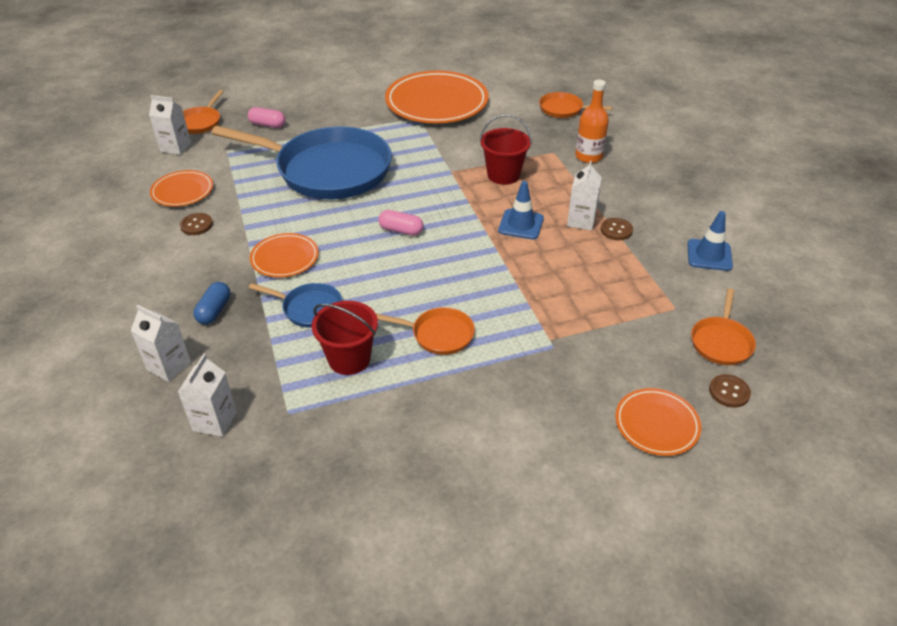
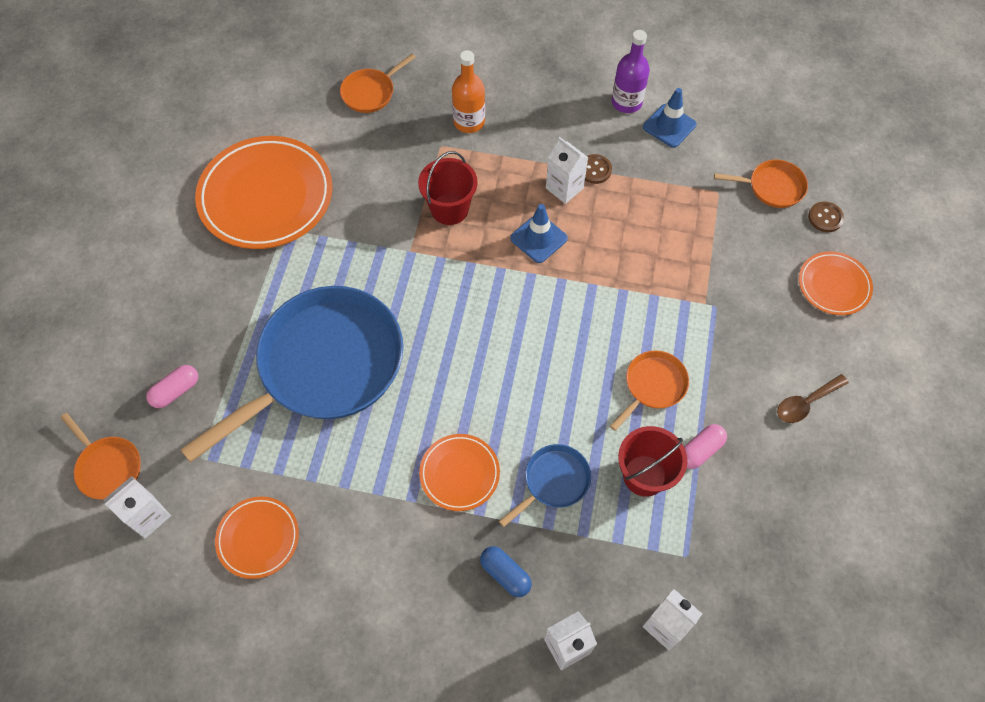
camera: 60 degrees left, 20 degrees up
brown button [180,213,213,235] -> none
pink capsule [378,210,424,236] -> pink capsule moved to [684,424,727,469]
orange pan [691,289,756,365] -> orange pan turned 45 degrees counterclockwise [714,160,808,208]
none -> purple bottle [612,30,650,113]
none -> brown spoon [777,374,849,423]

